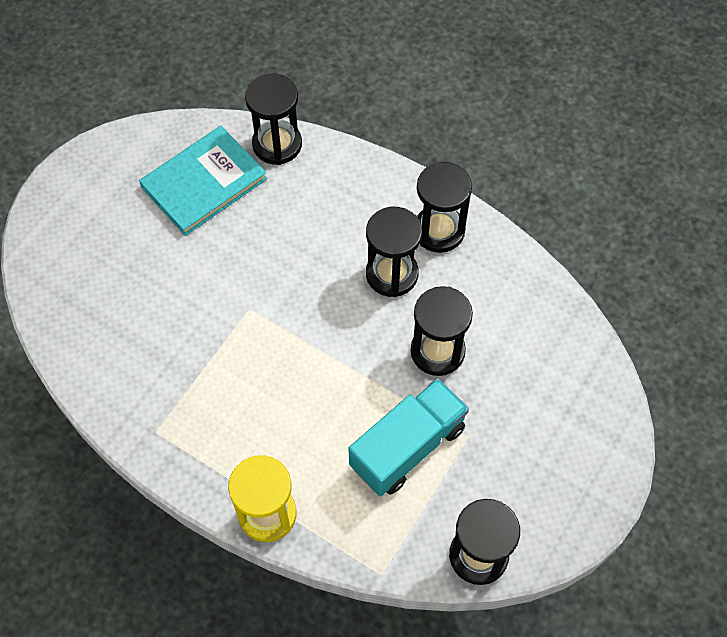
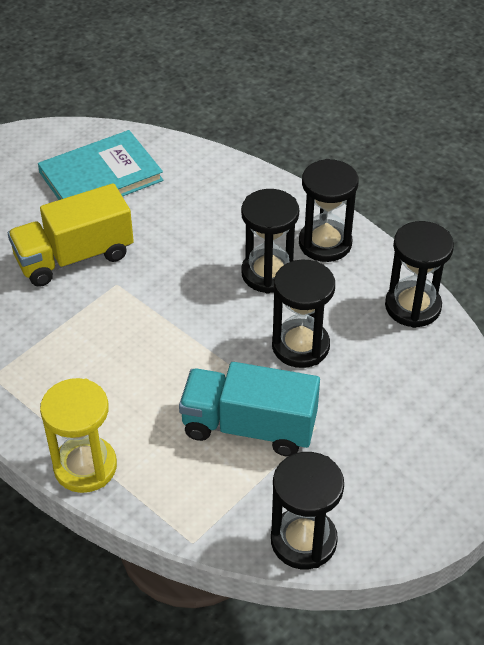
camera: 10 degrees right, 15 degrees down
black hourglass [245,73,302,165] -> black hourglass moved to [385,221,454,328]
turquoise truck [348,378,469,496] -> turquoise truck turned 135 degrees counterclockwise [179,362,320,456]
none -> yellow truck [8,183,134,287]

